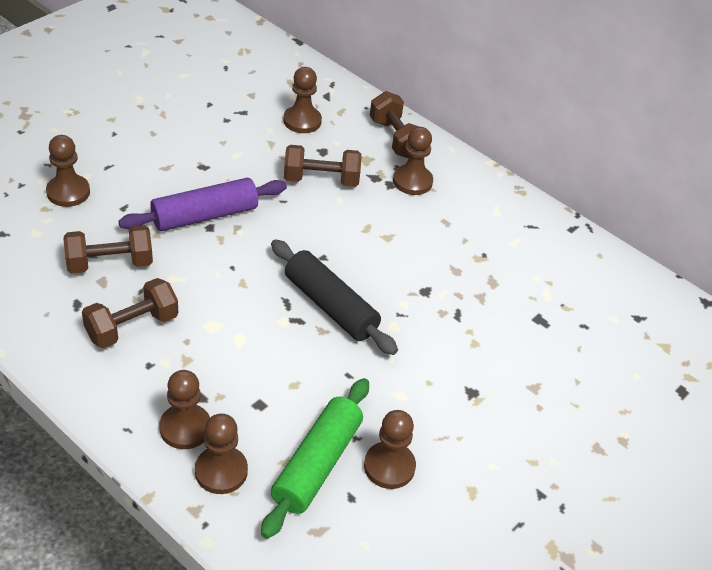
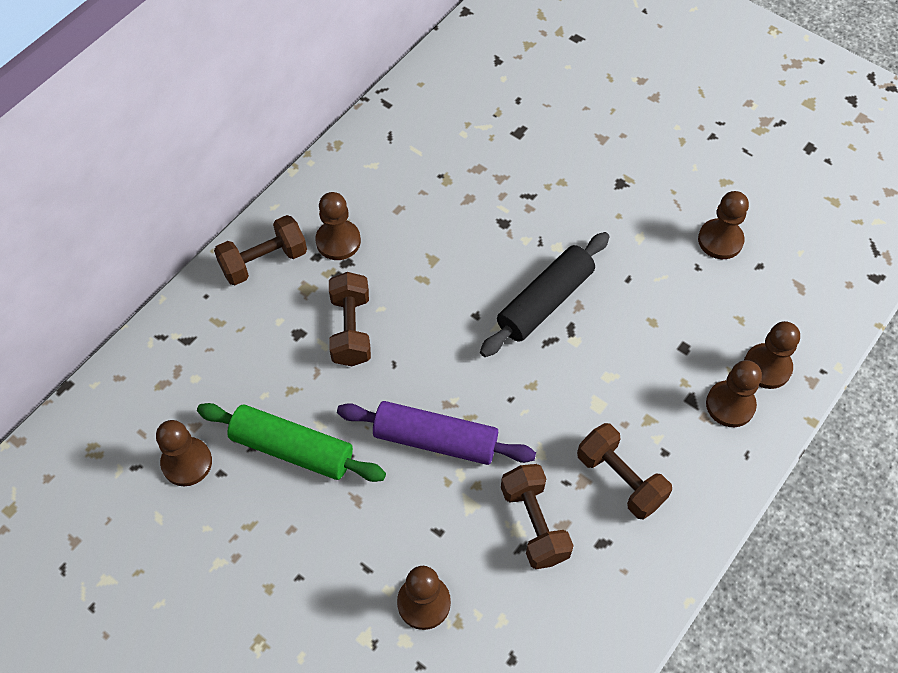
camera: 90 degrees left, 15 degrees up
purple rolling pin [118,178,287,231] -> purple rolling pin turned 45 degrees counterclockwise [337,401,536,465]
green rolling pin [261,378,369,539] -> green rolling pin moved to [197,403,386,482]
brown pawn [283,67,322,133] -> brown pawn moved to [156,420,212,486]

